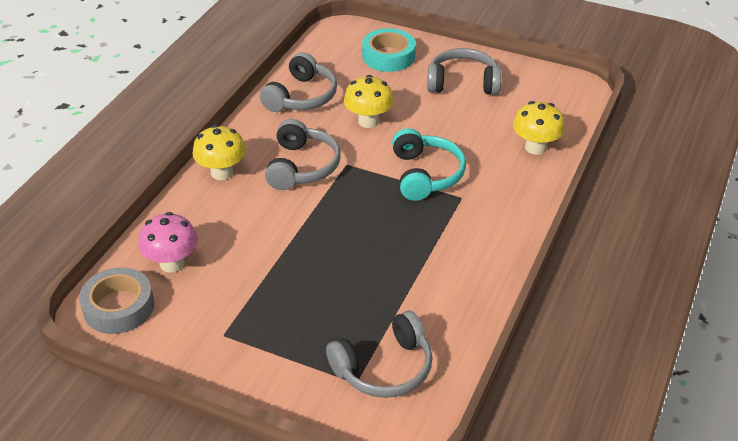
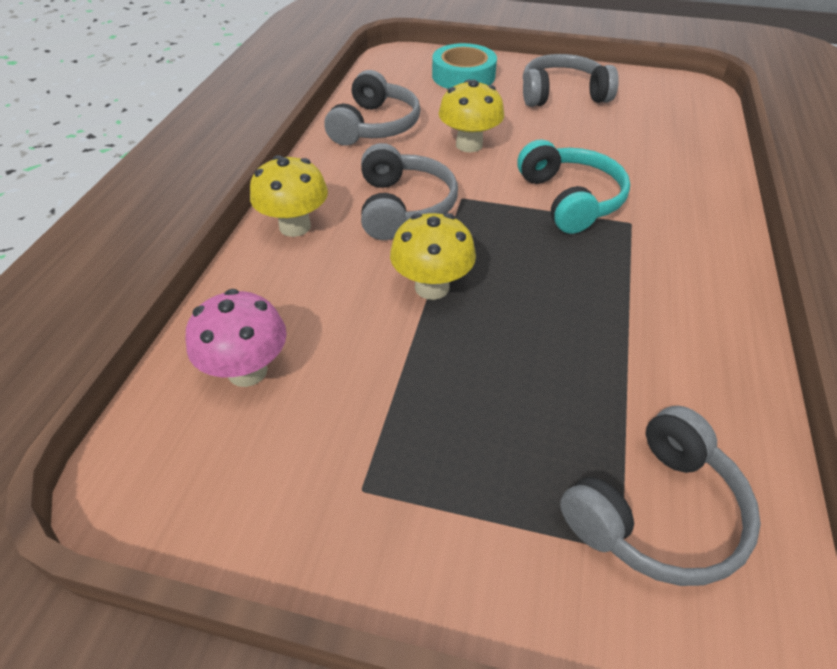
camera: 10 degrees left, 5 degrees up
grey tape [79,267,154,334] -> none
yellow mushroom [513,101,565,155] -> yellow mushroom moved to [390,213,476,300]

